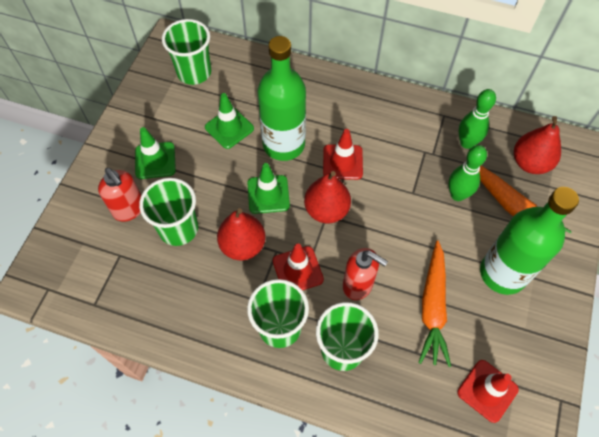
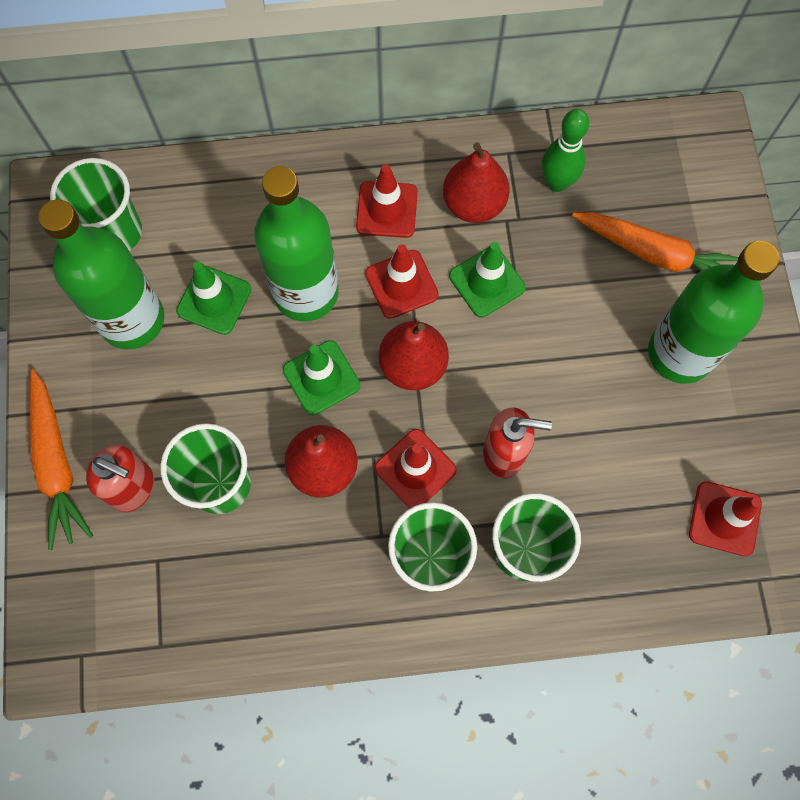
camera: 25 degrees left, 10 degrees up
green traffic cone [135,127,176,179] -> green traffic cone moved to [449,242,526,317]
orange carrot [418,241,451,367] -> orange carrot moved to [29,369,93,550]
green bowling pin [448,145,487,201] -> none
red pear [514,116,561,174] -> red pear moved to [443,142,510,223]
none -> green bottle [38,199,165,349]
none -> red traffic cone [356,164,418,238]

